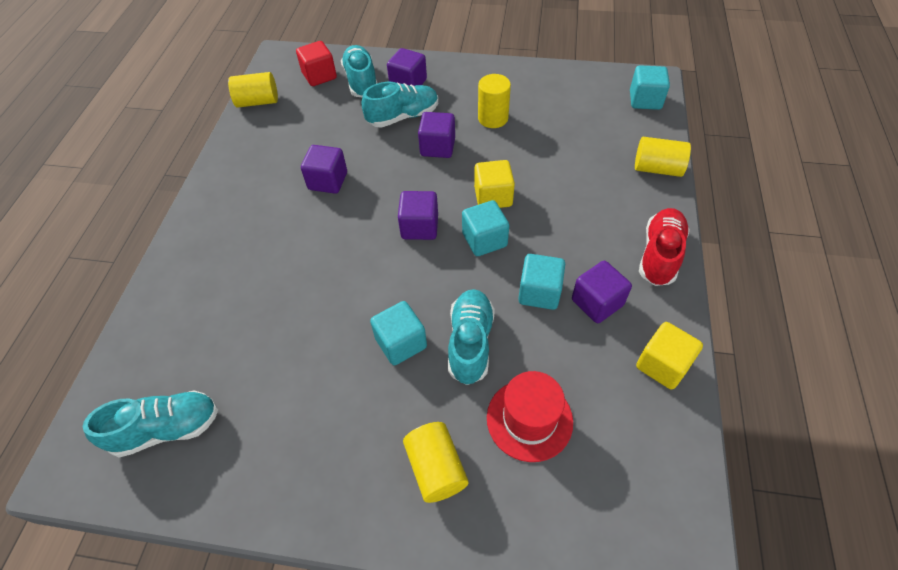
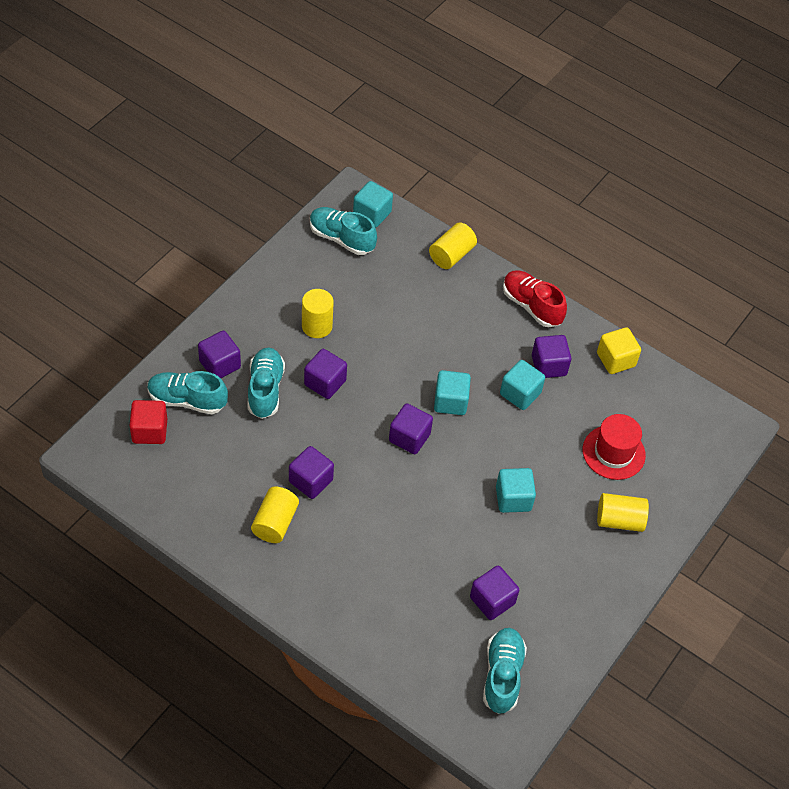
camera: 70 degrees left, 0 degrees up
yellow cylinder [228,72,278,108] -> yellow cylinder moved to [251,486,299,543]
turquoise shoe [448,289,495,385] -> turquoise shoe moved to [310,207,377,255]
yellow cube [474,160,515,208] -> none
none -> purple cube [470,565,519,620]

